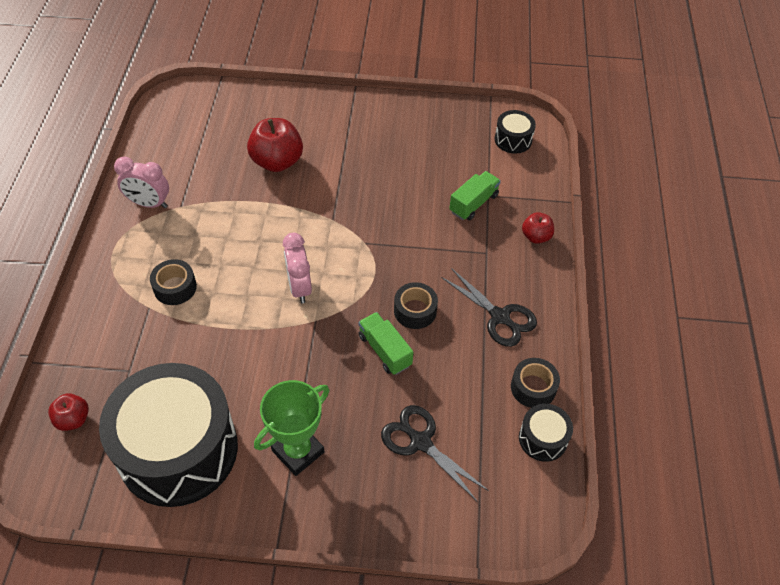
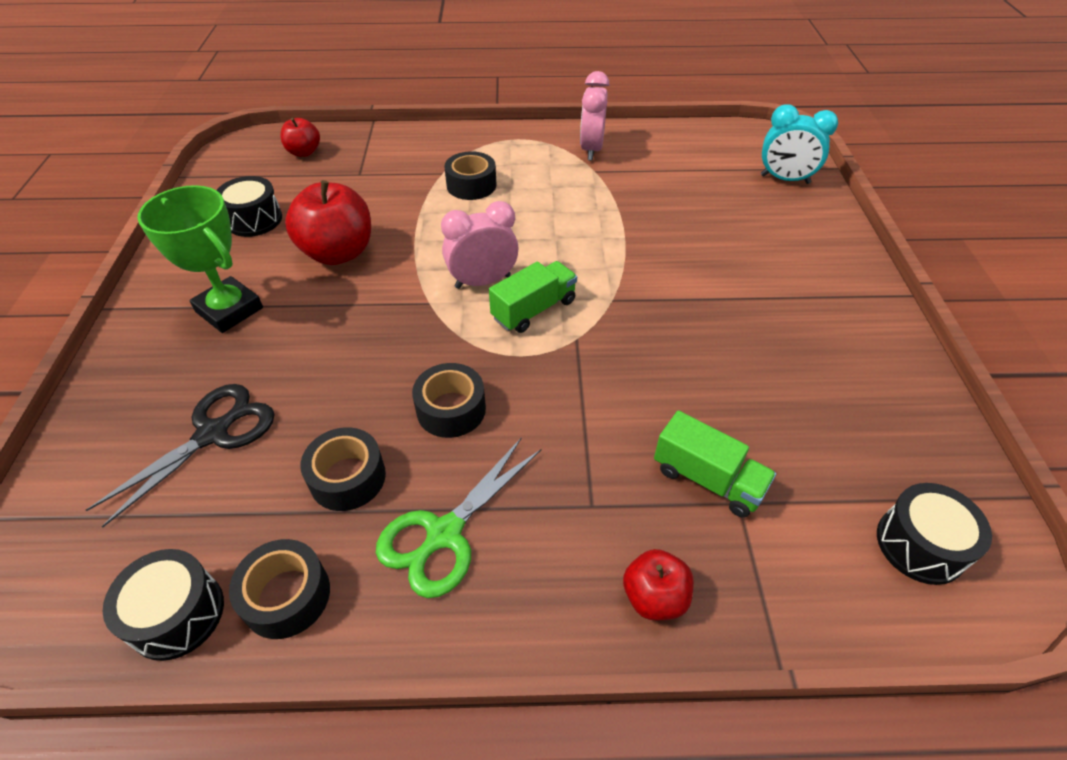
camera: 85 degrees right, 5 degrees down
black drum [99,363,238,507] -> black drum [217,176,282,237], size x0.42
red apple [247,118,303,172] -> red apple moved to [285,180,371,265]
green truck [358,312,413,375] -> green truck moved to [489,261,577,333]
black scissors [441,268,537,347] -> green scissors [376,437,542,598]
none -> black tape [300,427,386,511]
none -> turquoise clock [761,104,838,184]

